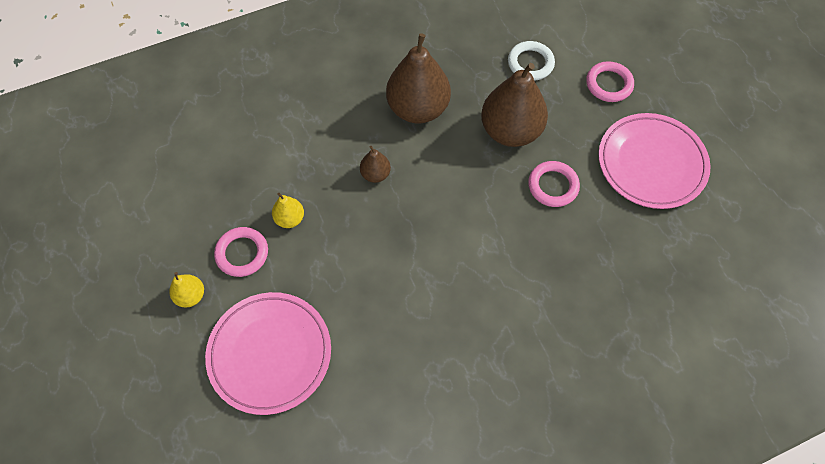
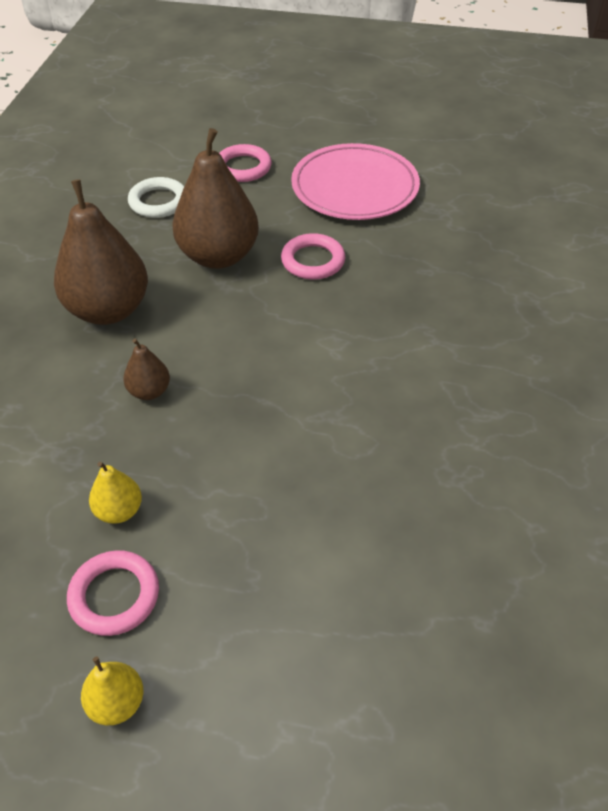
camera: 55 degrees left, 15 degrees down
pink plate [205,292,331,415] -> none

